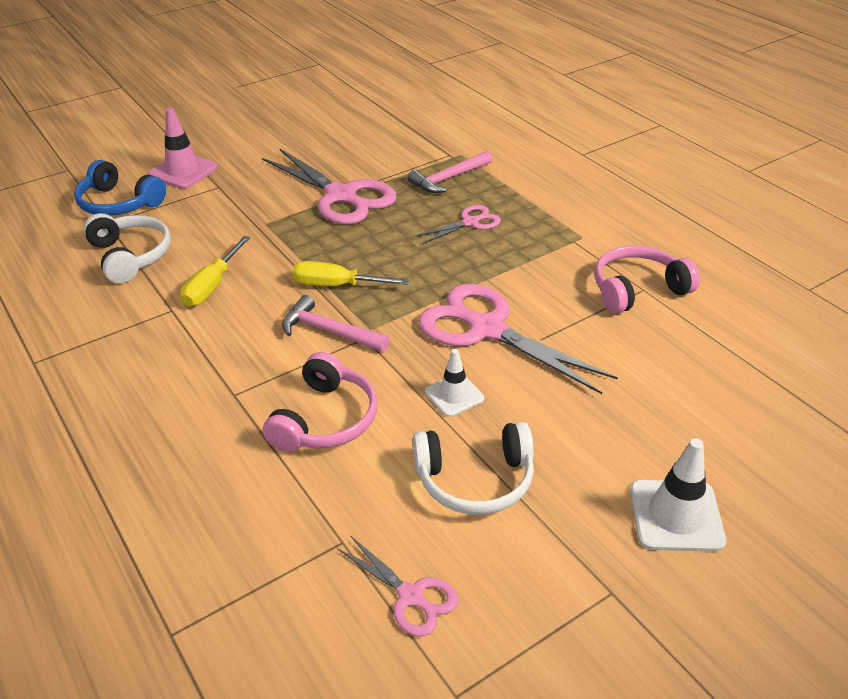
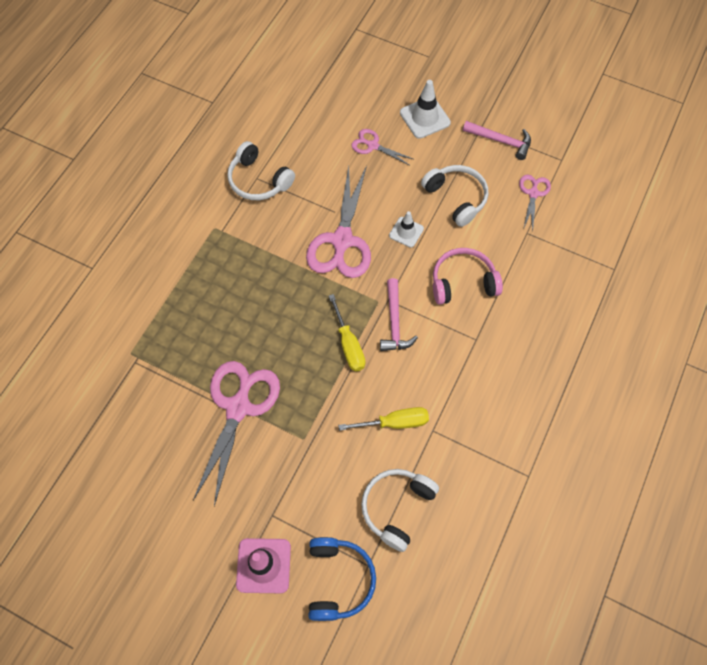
camera: 120 degrees left, 25 degrees up
pink hammer [408,151,492,193] -> pink hammer moved to [463,121,531,160]
pink scissors [415,205,501,244] -> pink scissors moved to [351,129,413,165]
pink headphones [594,245,700,314] -> white headphones [227,141,295,200]

